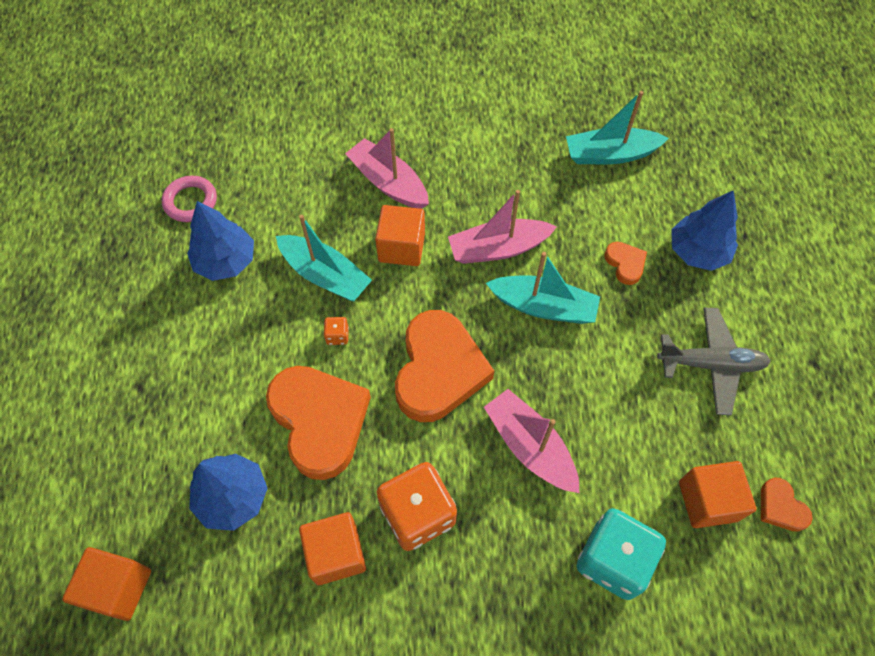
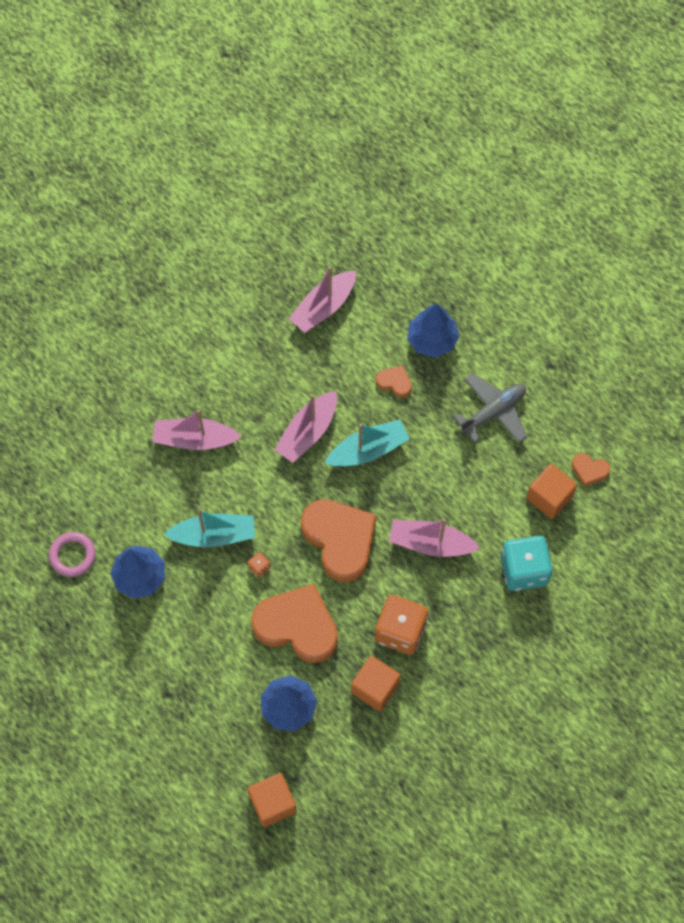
camera: 40 degrees left, 5 degrees up
orange cube [375,205,425,266] -> none
turquoise boat [566,91,669,164] -> pink boat [289,266,356,333]

